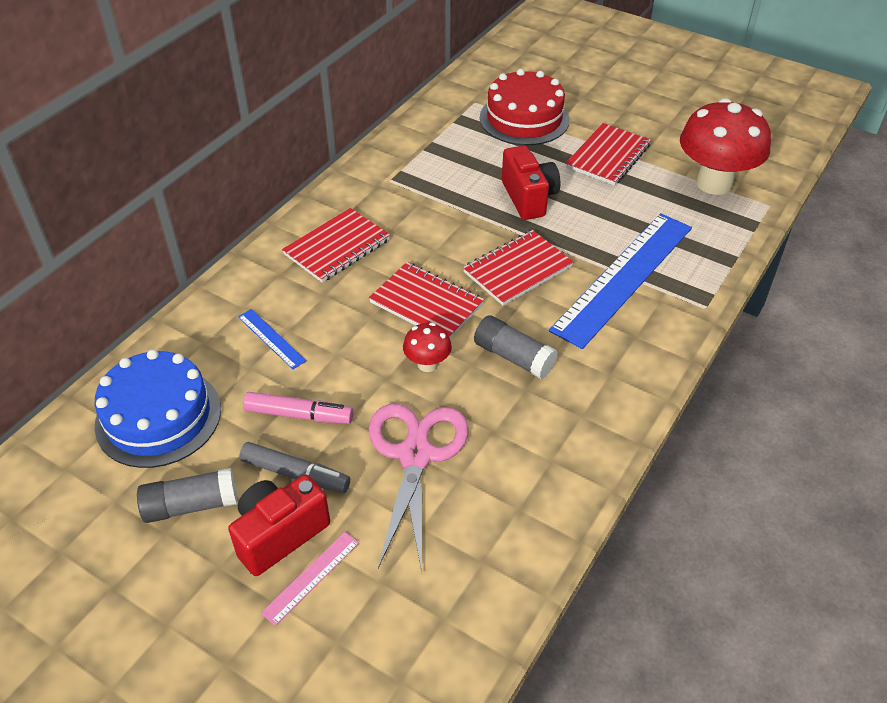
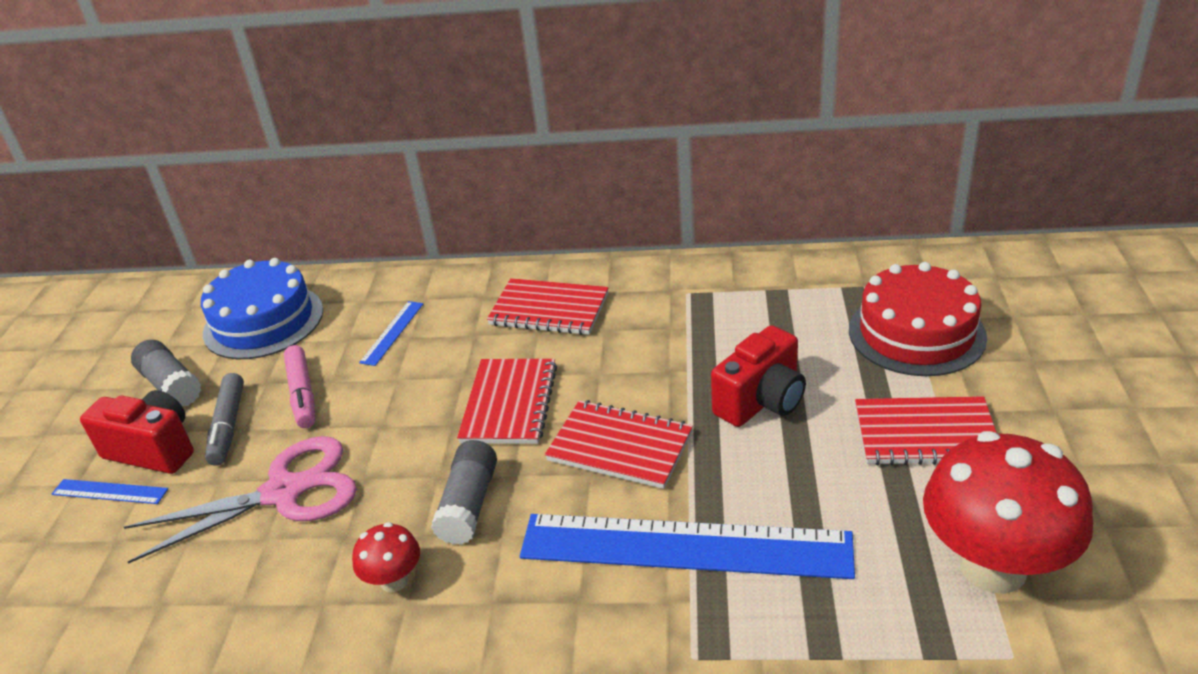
camera: 65 degrees right, 10 degrees down
pink ruler [261,532,359,626] -> blue ruler [52,479,168,504]
red mushroom [403,323,452,372] -> red mushroom moved to [352,522,420,592]

